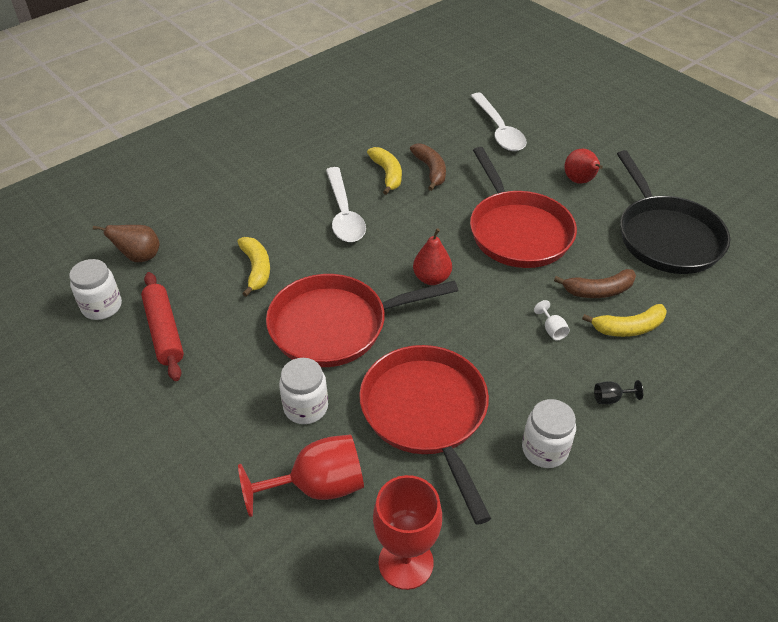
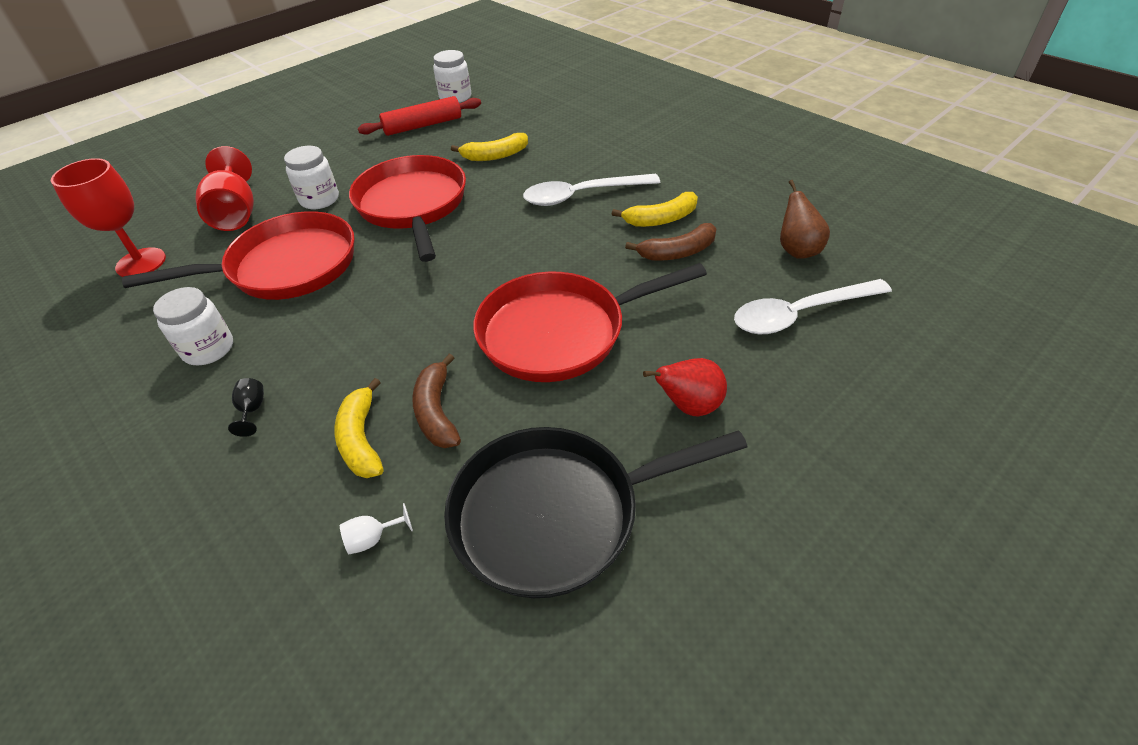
camera: 90 degrees right, 0 degrees up
brown pear [93,225,160,262] -> brown pear moved to [780,180,830,259]
red pear [413,228,452,285] -> none
white goblet [534,300,570,340] -> white goblet moved to [340,503,413,554]

